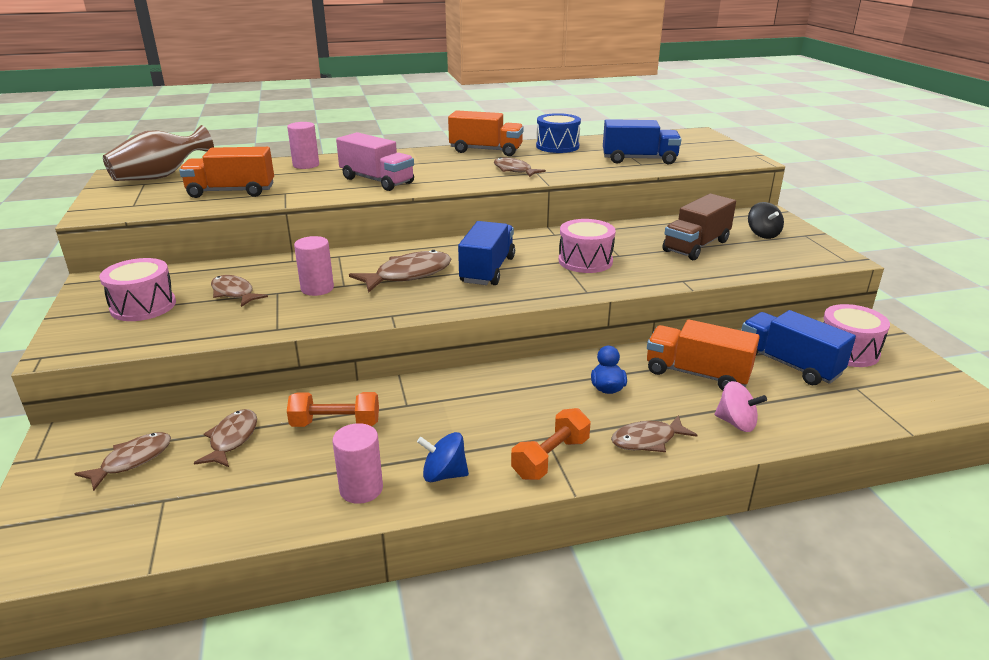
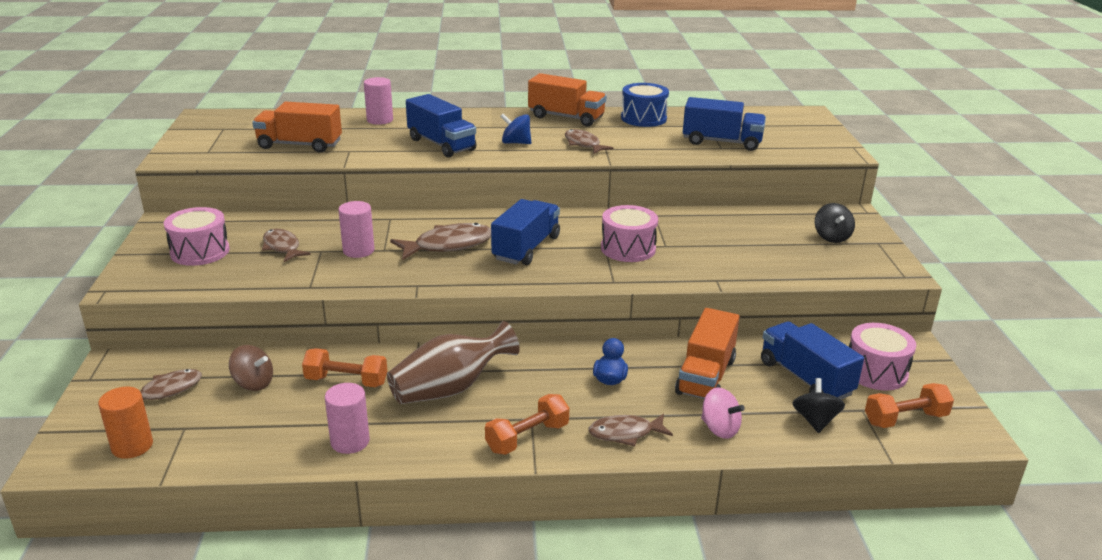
camera: 10 degrees right, 0 degrees up
brown vase [103,125,214,181] -> brown vase moved to [387,321,520,404]
brown fish [194,409,257,467] -> brown spinning top [229,345,273,391]
pink truck [336,132,414,191] -> blue truck [406,94,476,157]
blue spinning top [417,432,469,482] -> blue spinning top moved to [500,114,531,144]
orange truck [647,319,760,391] -> orange truck turned 105 degrees counterclockwise [675,308,740,399]
brown truck [663,194,736,260] -> none
none -> orange cylinder [98,387,153,459]
none -> black spinning top [792,378,845,433]
none -> orange dumbbell [865,383,954,428]

